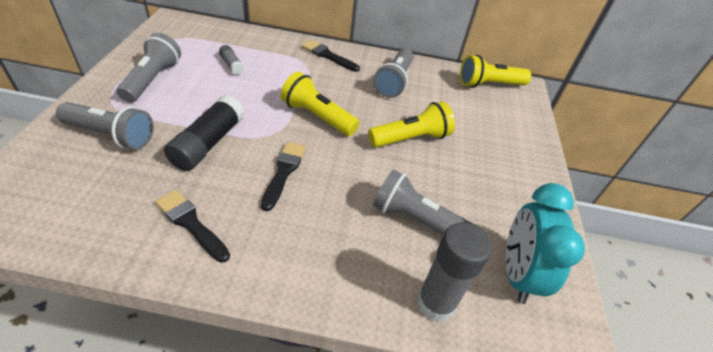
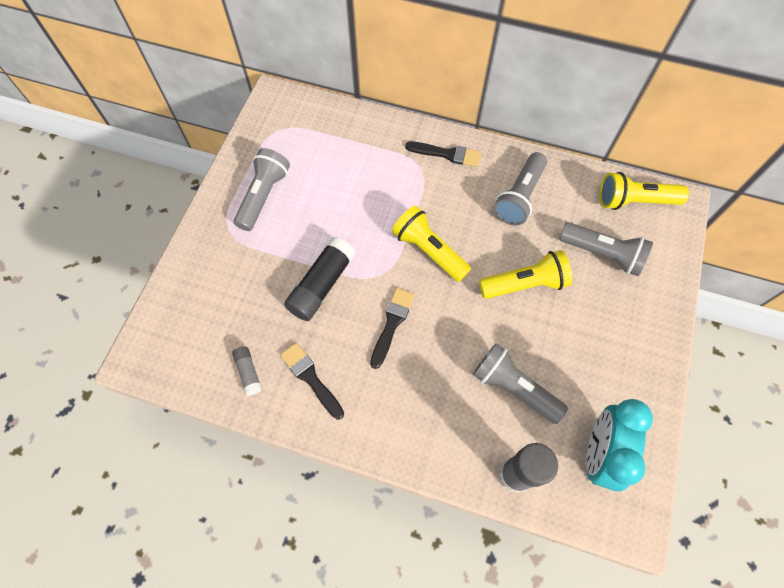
camera: 15 degrees right, 20 degrees up
grey flashlight [56,102,154,150] -> grey flashlight moved to [559,222,653,276]
grey glue stick [219,45,244,75] -> grey glue stick moved to [232,347,262,396]
black brush [302,40,360,72] -> black brush turned 150 degrees clockwise [405,141,481,167]

